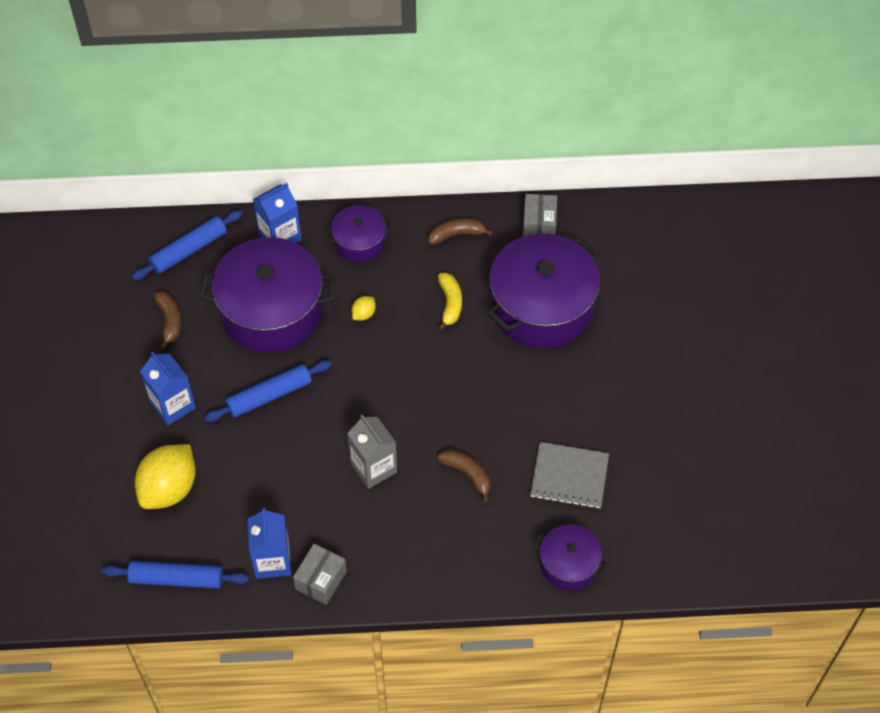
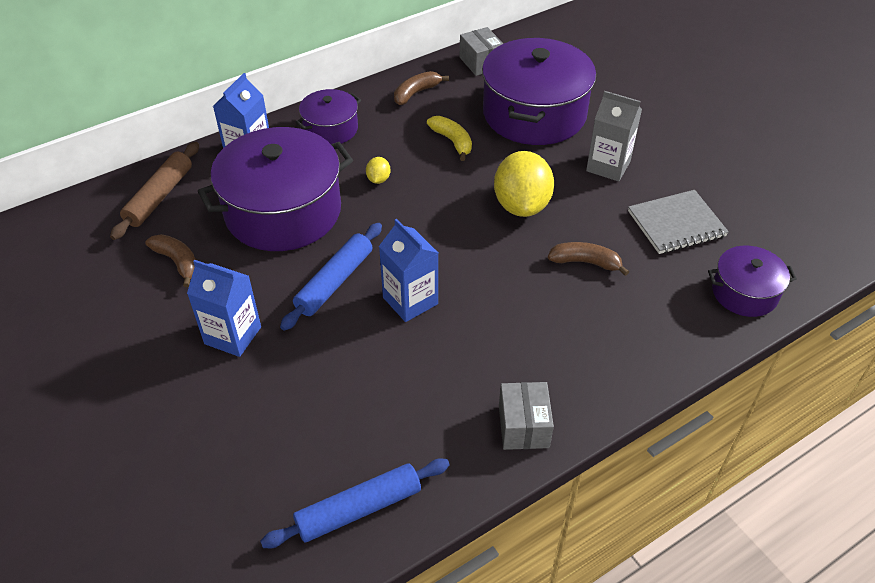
camera: 30 degrees left, 10 degrees down
blue rolling pin [132,210,243,281] -> brown rolling pin [110,142,199,240]
yellow lemon [135,444,196,509] -> yellow lemon moved to [494,151,554,217]
blue carton [248,508,292,579] -> blue carton moved to [379,219,438,322]
grey carton [347,415,397,489] -> grey carton moved to [586,91,642,182]

